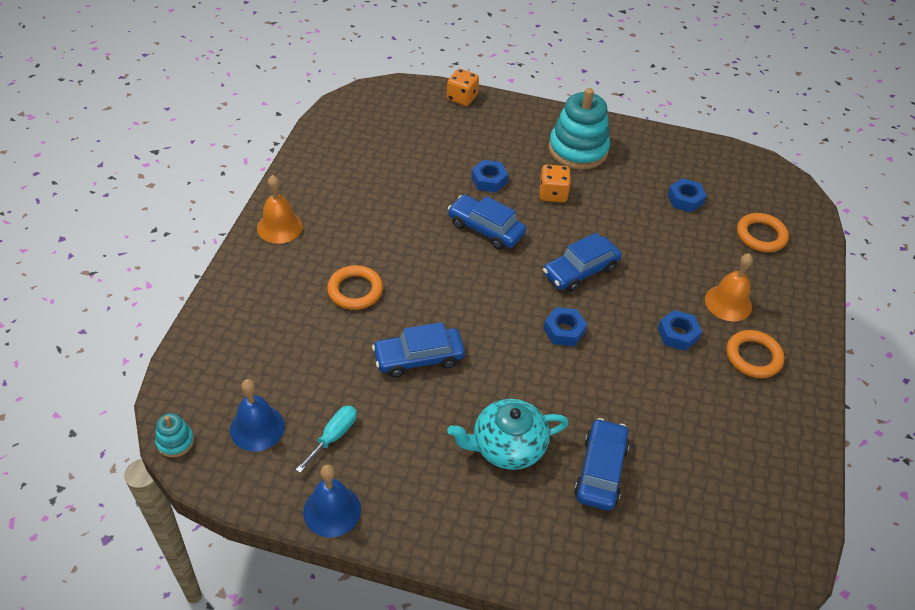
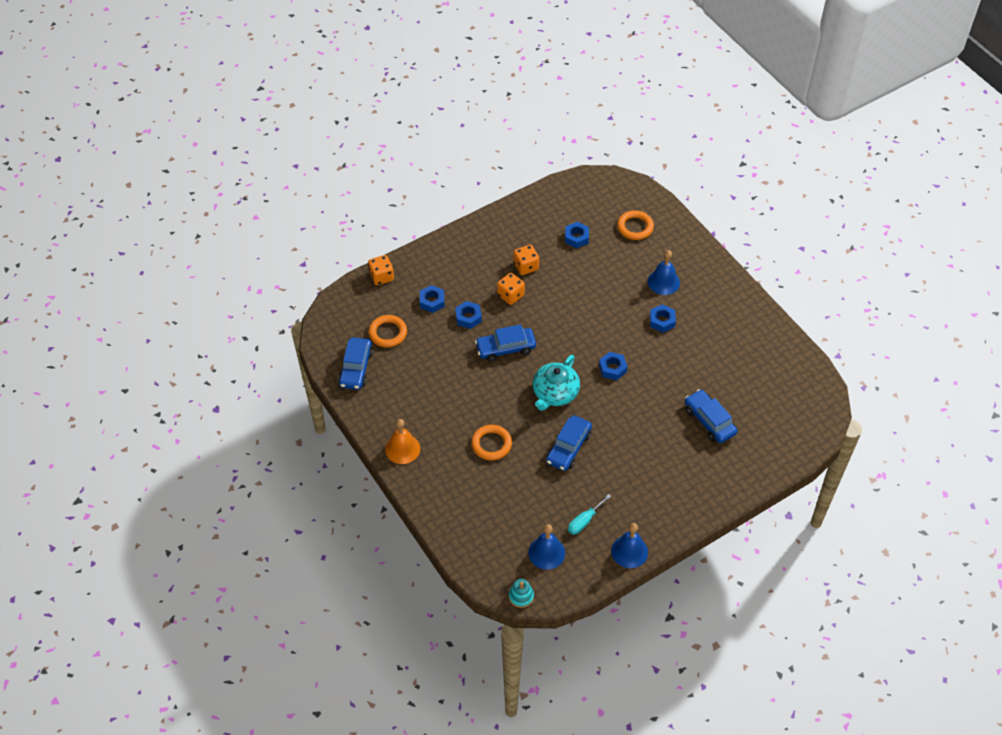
camera: 45 degrees left, 5 degrees up
turquoise screwdriver [296,405,357,473] -> turquoise screwdriver turned 120 degrees counterclockwise [568,494,611,535]
turquoise teapot [448,399,569,470] -> turquoise teapot moved to [533,355,580,411]
blue car [543,233,622,292] -> blue car moved to [338,337,373,390]
turquoise stacking toy [549,88,610,170] -> none
orange bell [705,253,753,321] -> blue bell [648,250,680,295]
orange ring [726,330,784,378] -> orange ring moved to [369,315,407,347]
none -> blue nut [420,285,445,313]
none -> orange dice [513,245,539,275]

